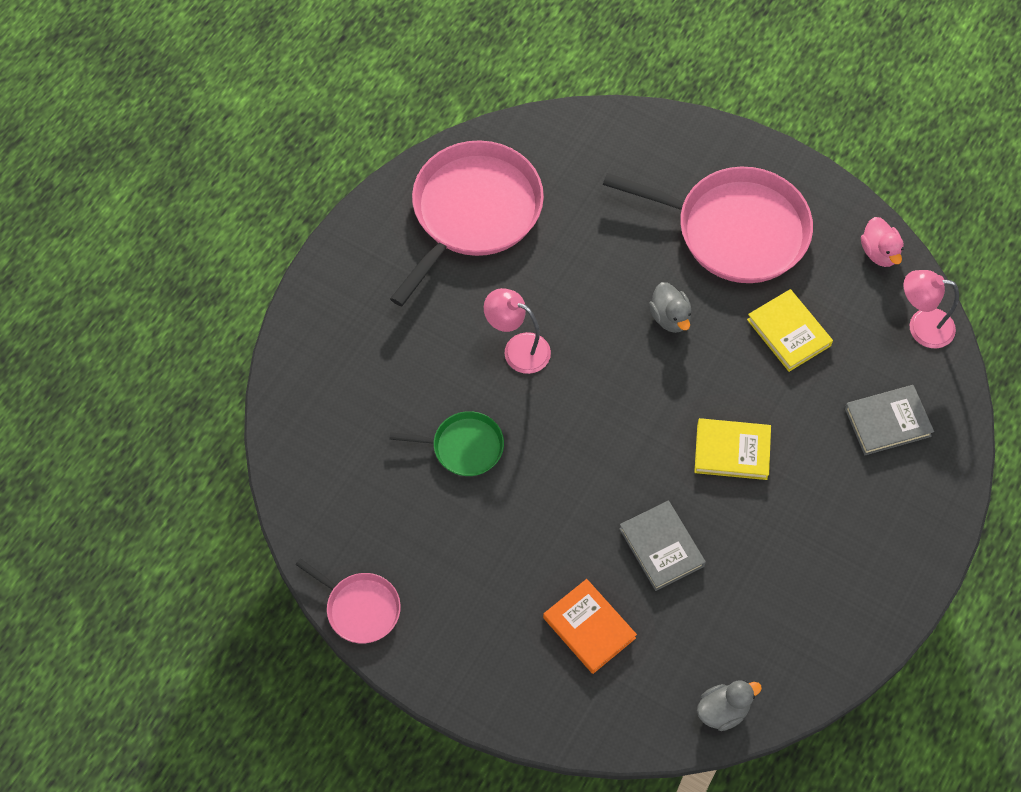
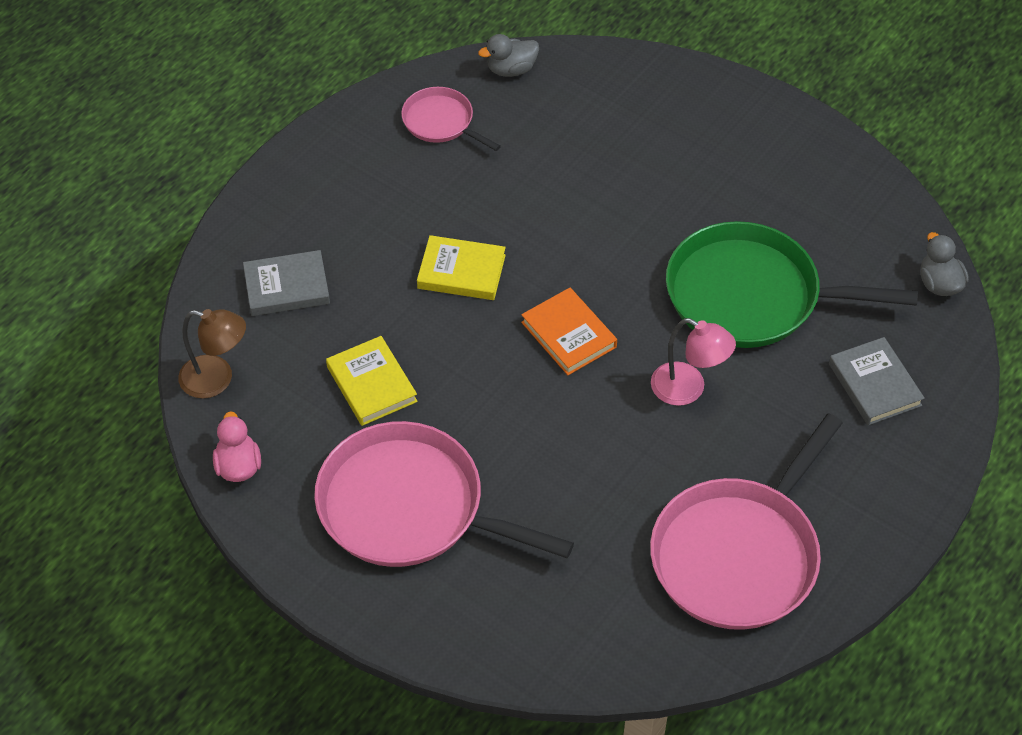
camera: 175 degrees left, 10 degrees down
pink pan [296,558,401,643] -> pink pan moved to [401,87,501,151]
green pan [390,411,504,476] -> green pan [666,221,918,348], size x1.99
orange book [543,579,637,674] -> orange book moved to [521,288,617,375]
grey book [619,500,706,591] -> grey book moved to [829,337,925,426]
grey duck [649,282,692,333] -> grey duck moved to [920,232,969,296]
pink lamp [904,270,959,348] -> brown lamp [178,309,246,398]

